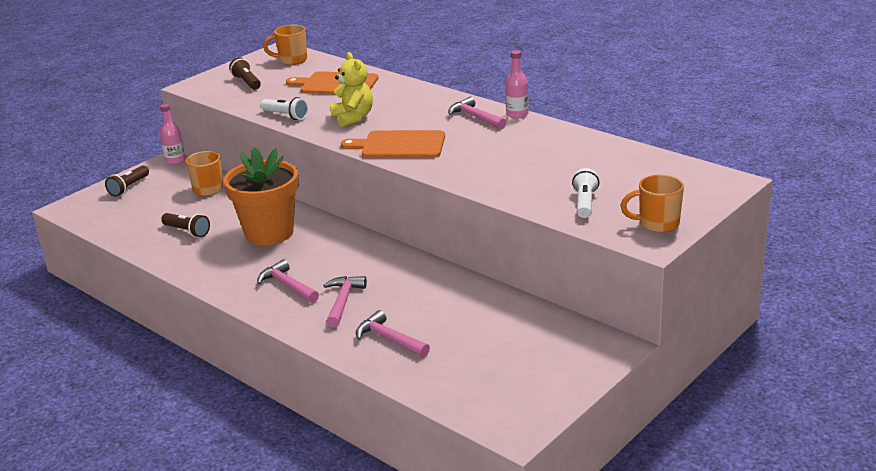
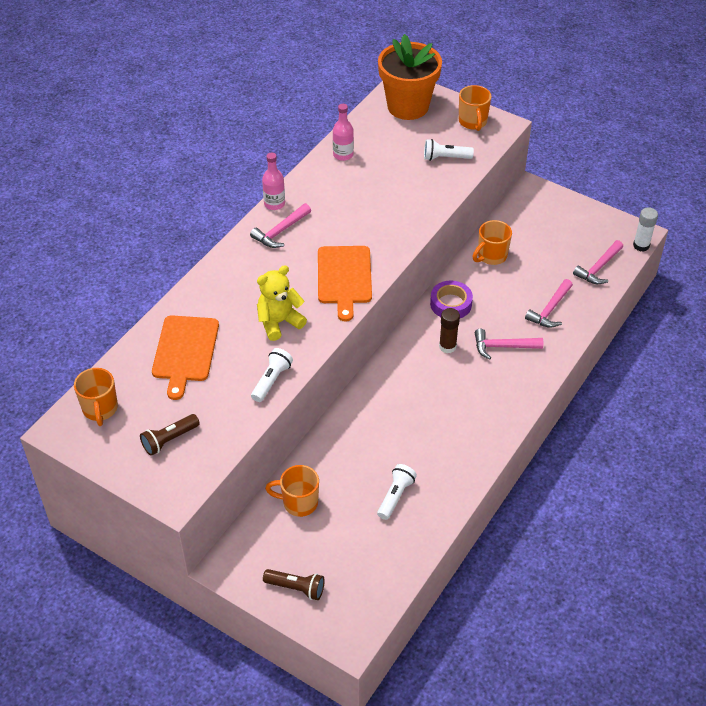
camera: 100 degrees left, 20 degrees up
pink bottle [160,104,185,164] -> pink bottle moved to [333,104,354,161]
brown flashlight [161,213,210,237] -> white flashlight [377,464,417,520]
orange flower pot [224,147,299,246] -> orange flower pot moved to [378,34,442,120]
pink hammer [257,259,319,303] -> pink hammer moved to [573,240,623,284]
none -> purple tape [430,281,473,318]
none -> brown glue stick [439,308,460,353]
none -> orange mug [472,220,512,265]
none -> white glue stick [633,207,658,252]

